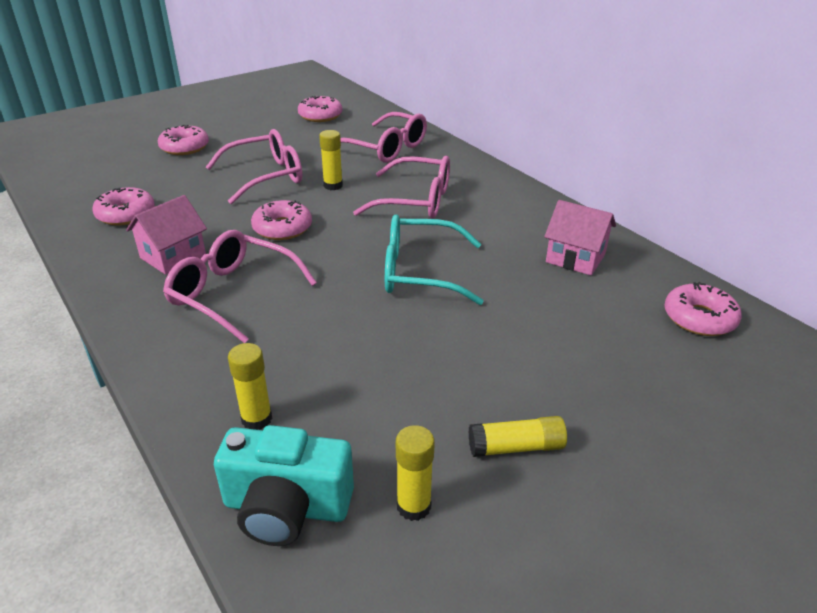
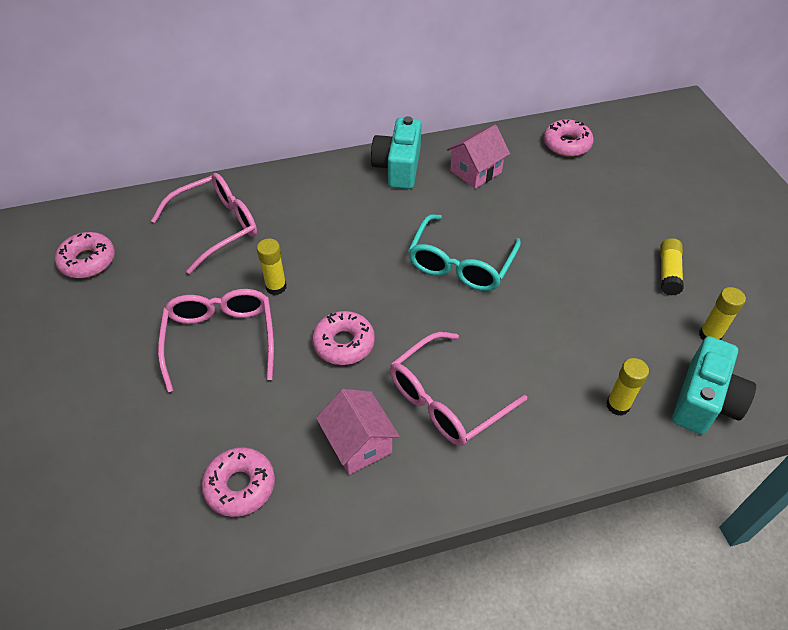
camera: 70 degrees left, 15 degrees up
pink donut [158,124,209,155] -> none
pink glasses [353,156,450,218] -> none
none -> turquoise camera [371,116,421,189]

